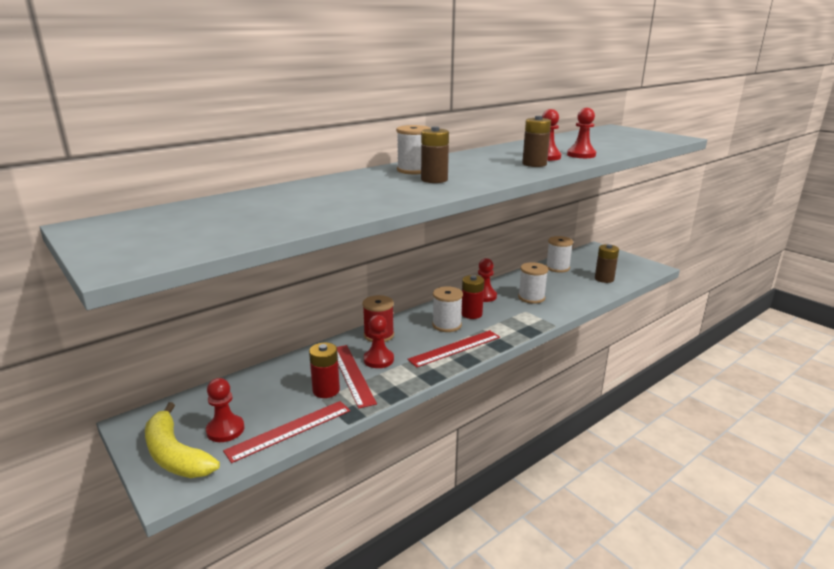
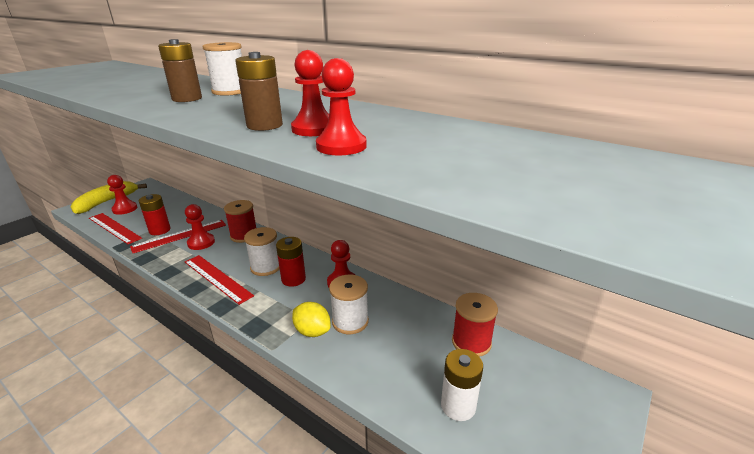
camera: 75 degrees right, 5 degrees up
white spool [546,236,573,273] -> red spool [452,293,498,357]
brown battery [595,244,619,283] -> white battery [441,349,483,421]
none -> yellow lemon [292,302,331,337]

